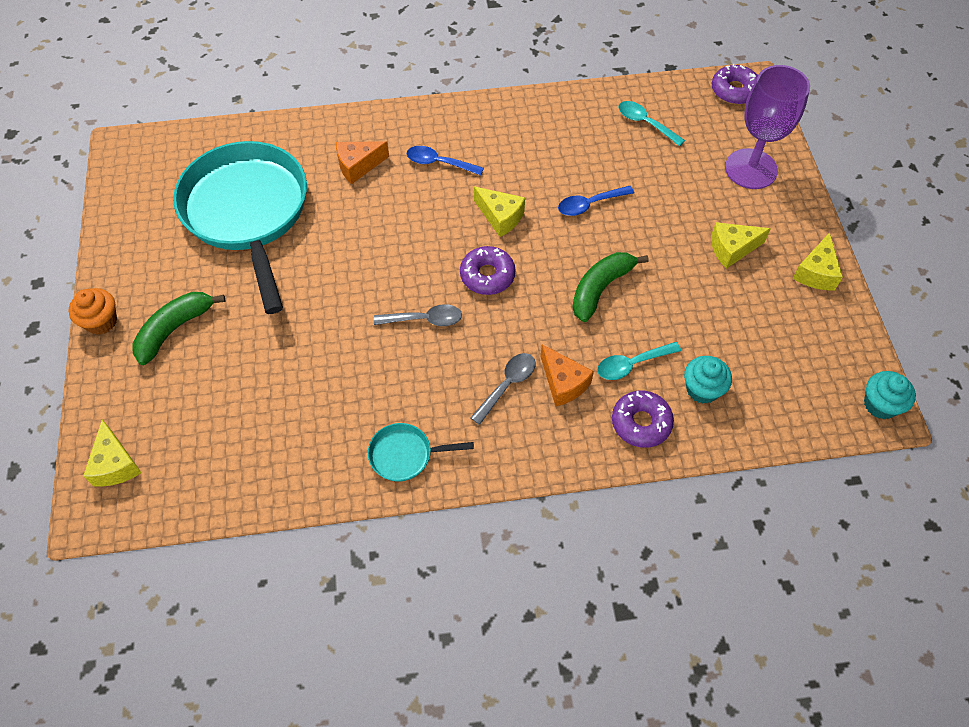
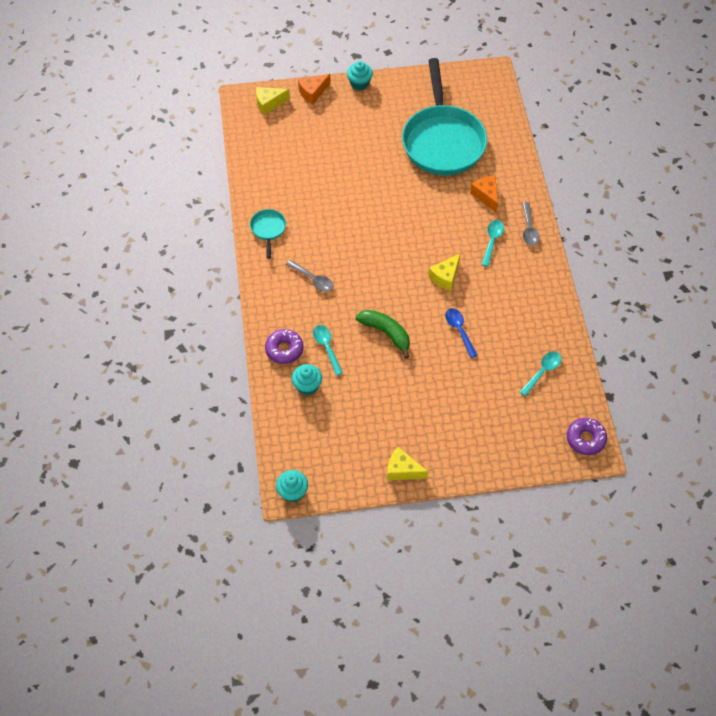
camera: 90 degrees right, 0 degrees up
orange cupcake [68,288,117,335] -> turquoise cupcake [347,61,373,90]
green banana [132,292,225,365] -> none
turquoise pan [173,141,307,314] -> turquoise pan turned 105 degrees clockwise [402,58,487,175]
grey spoon [374,304,462,326] -> grey spoon moved to [522,202,540,246]
blue spoon [407,146,484,175] -> turquoise spoon [481,220,504,267]
purple donut [460,246,516,295] -> none
orange cheese [540,345,594,407] -> orange cheese moved to [298,74,331,104]
yellow cheese [711,222,771,269] -> none
purple goblet [725,65,810,189] -> none

